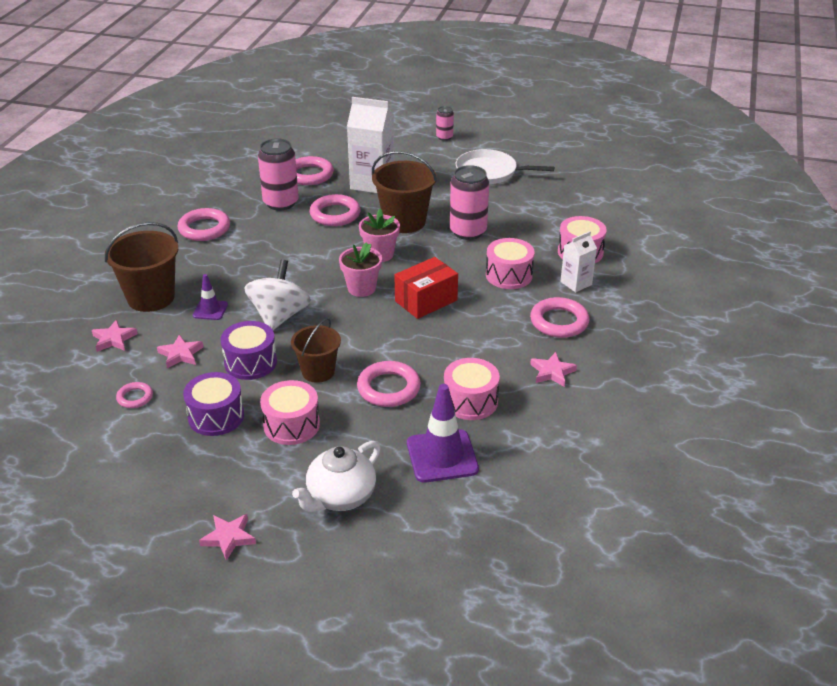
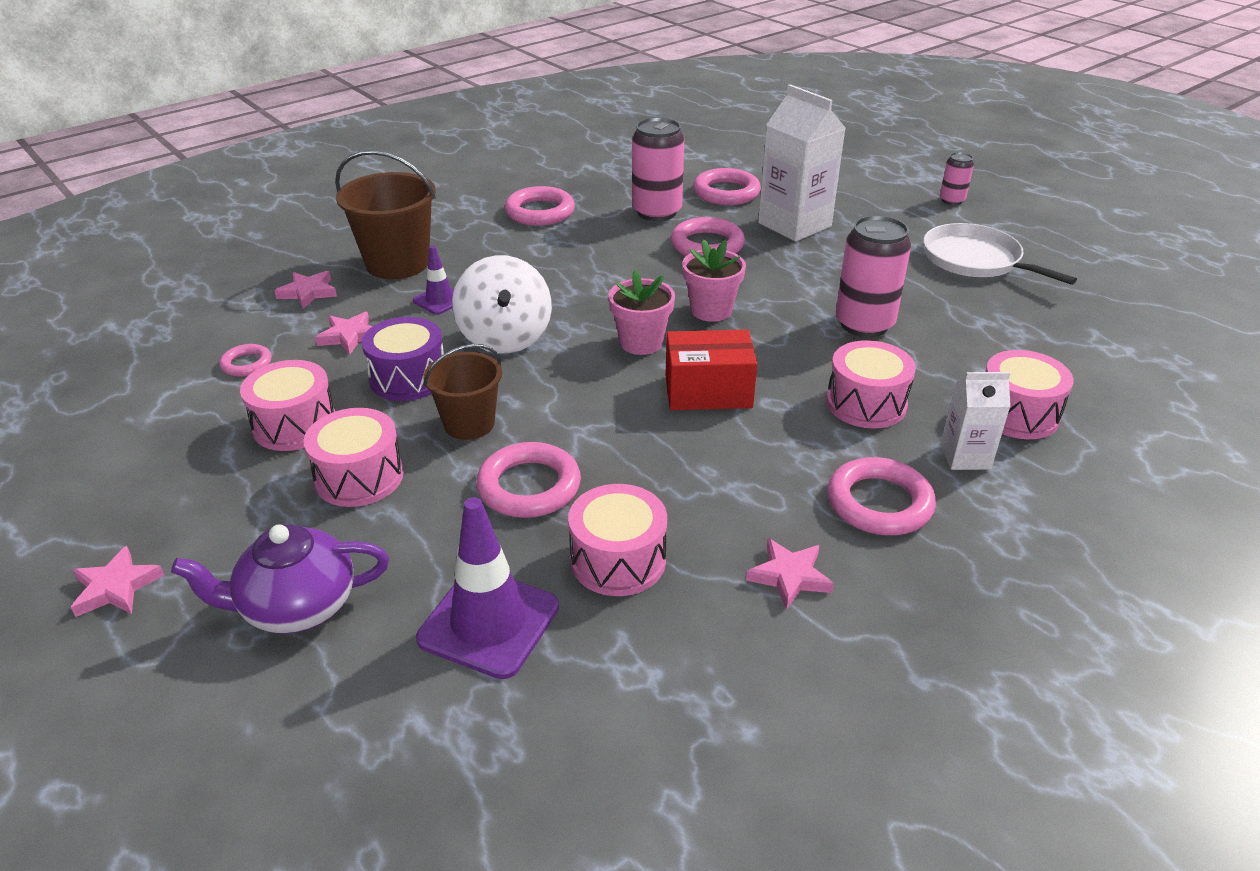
camera: 35 degrees right, 0 degrees up
purple drum [183,372,244,436] -> pink drum [240,360,335,451]
white spinning top [245,260,311,330] -> white spinning top turned 120 degrees clockwise [452,255,552,354]
white teapot [292,441,381,512] -> purple teapot [171,524,389,634]
brown bucket [372,151,437,233] -> none

